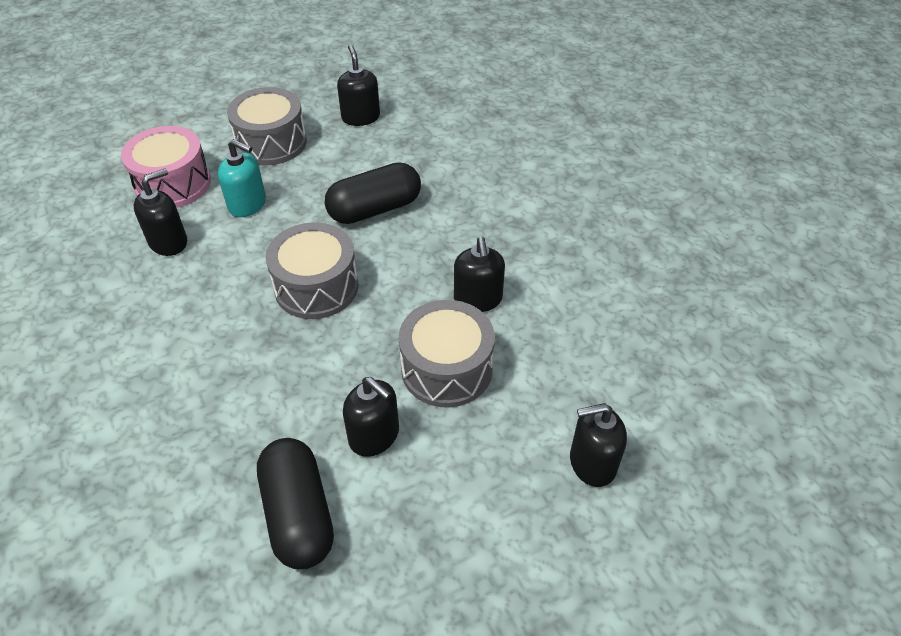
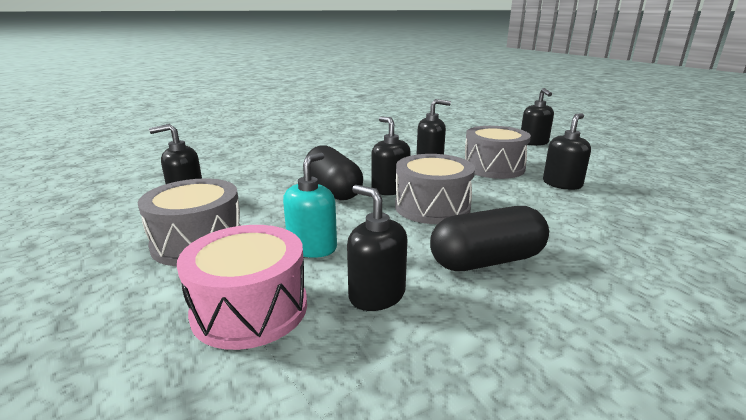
camera: 90 degrees left, 25 degrees down
black capsule [257,438,334,569] -> black capsule moved to [430,206,549,271]
none -> black soap dispenser [371,116,410,195]

